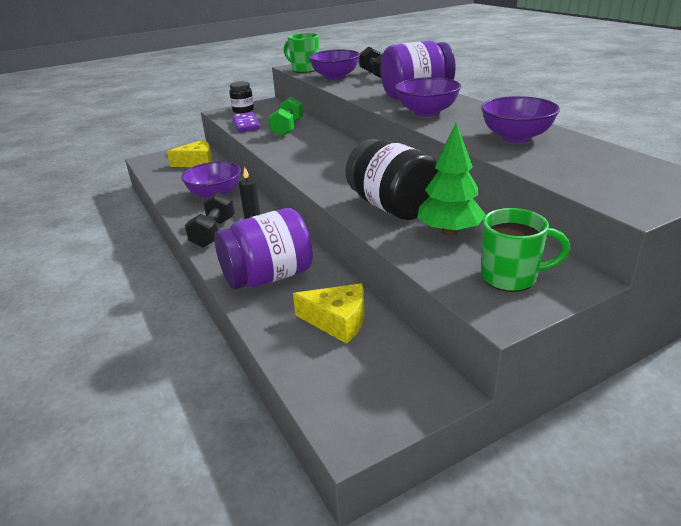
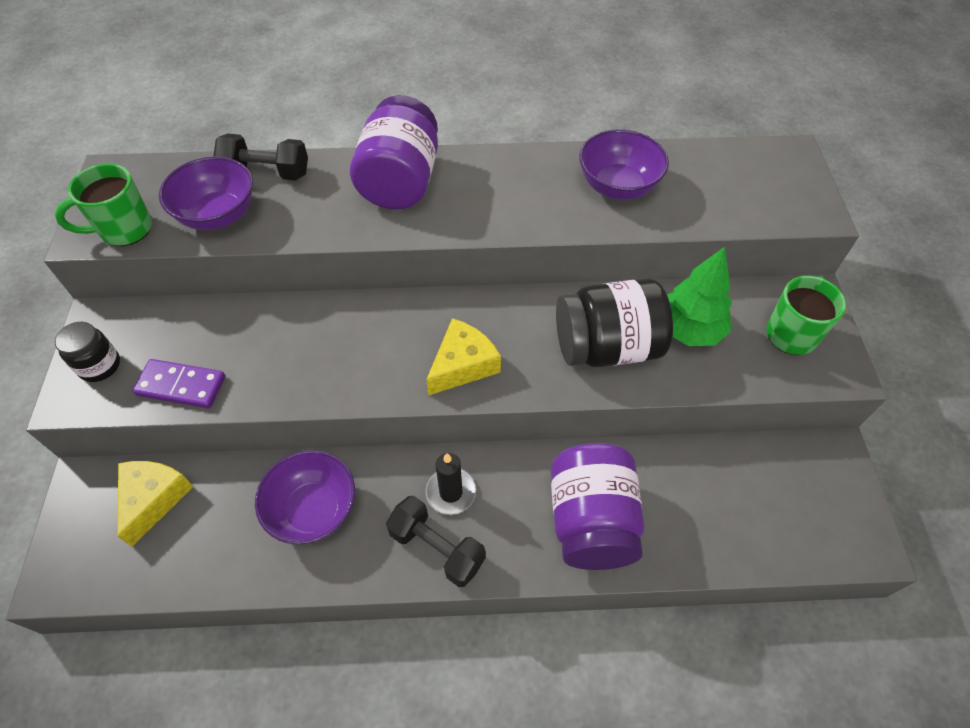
camera: 65 degrees left, 25 degrees up
green dumbbell [268,97,303,137] -> none
yellow cheese [293,283,364,344] -> yellow cheese moved to [426,318,501,395]
purple bowl [395,77,461,117] -> none

